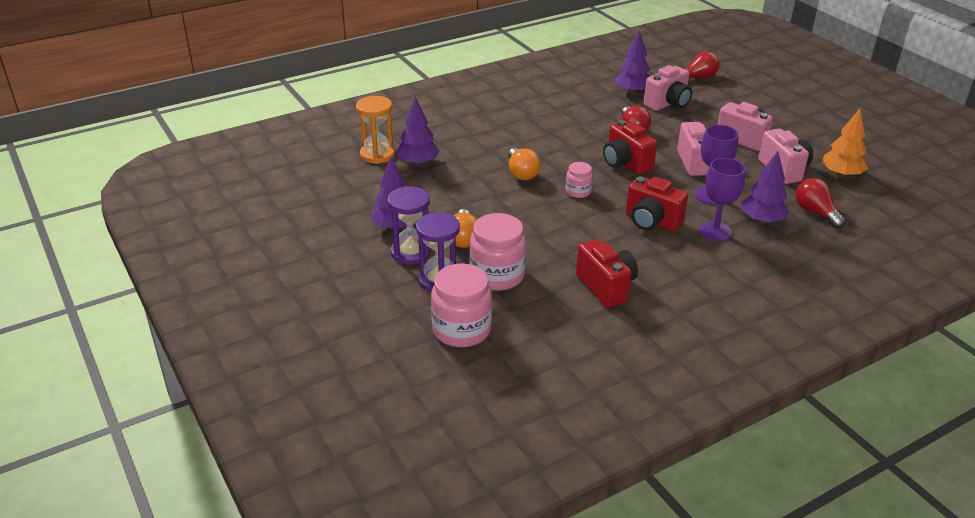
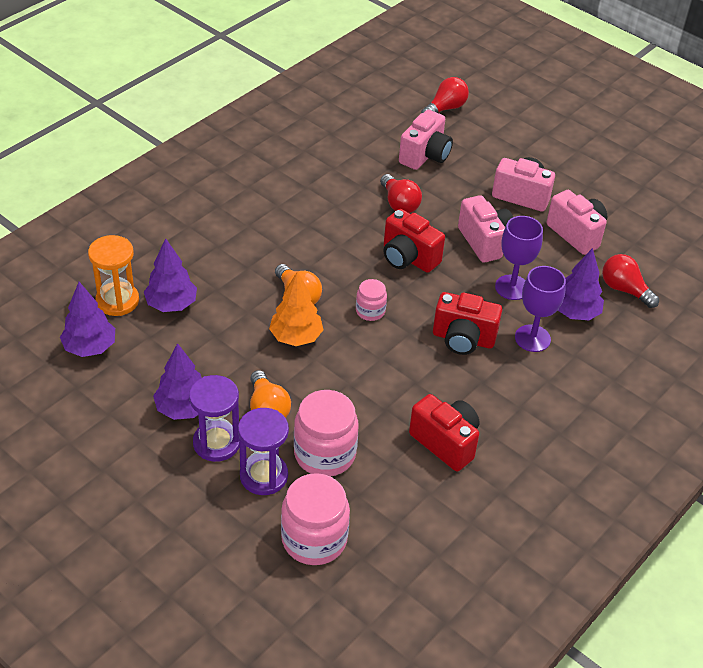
camera: 20 degrees left, 10 degrees up
purple tree [614,30,650,94] -> purple tree moved to [60,282,115,357]
orange tree [822,109,868,178] -> orange tree moved to [269,271,323,346]

